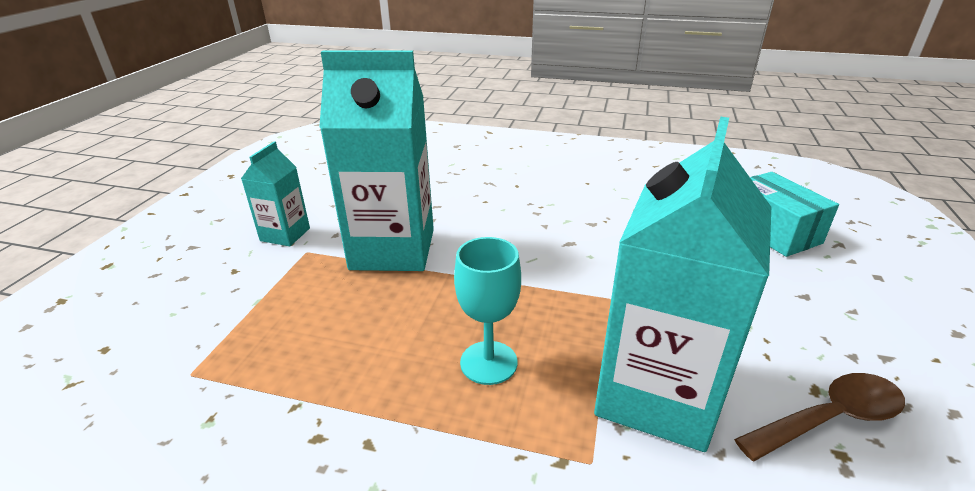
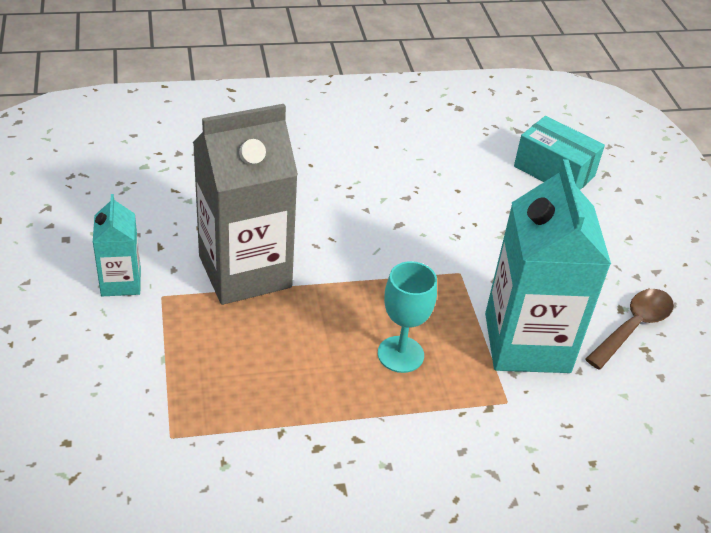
camera: 30 degrees left, 10 degrees up
turquoise carton [319,50,434,271] -> grey carton [193,104,298,305]

